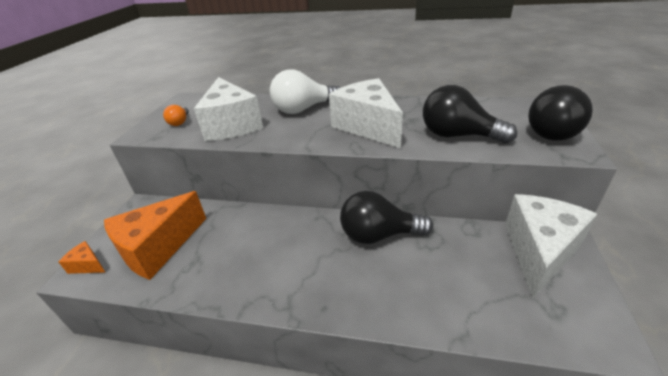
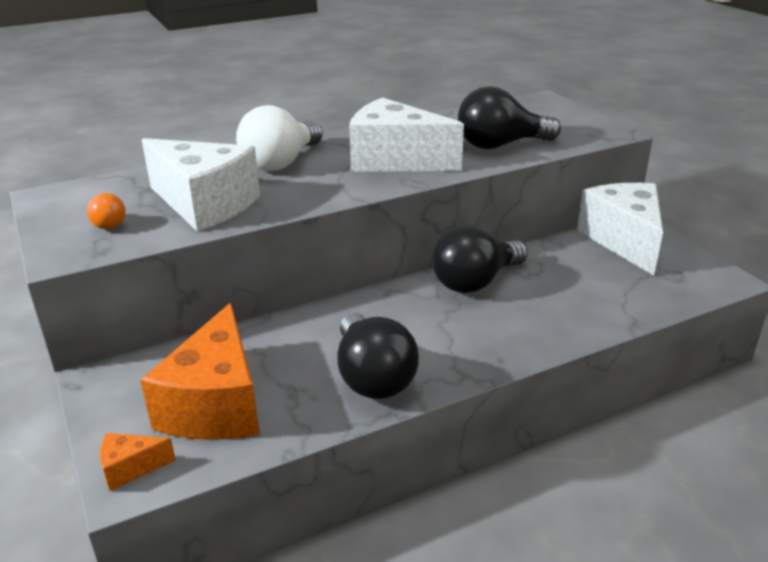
camera: 40 degrees left, 5 degrees down
black light bulb [528,85,593,141] -> black light bulb moved to [338,313,419,399]

